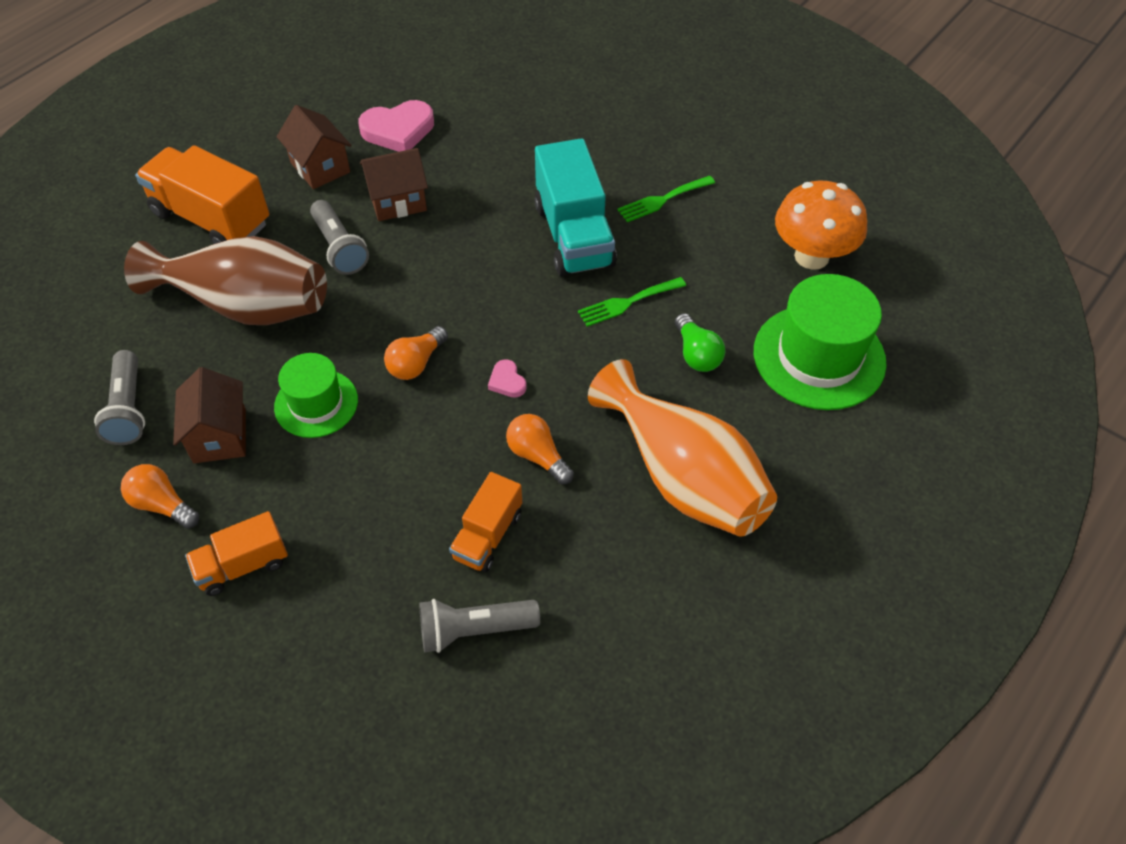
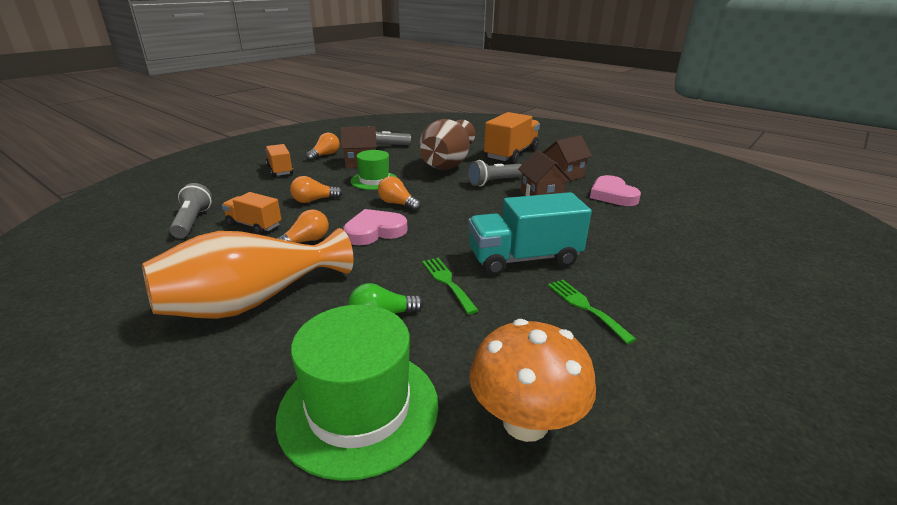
camera: 90 degrees right, 25 degrees down
pink heart [488,359,527,398] -> pink heart [343,209,407,245], size x2.03
none -> orange light bulb [290,176,343,203]

